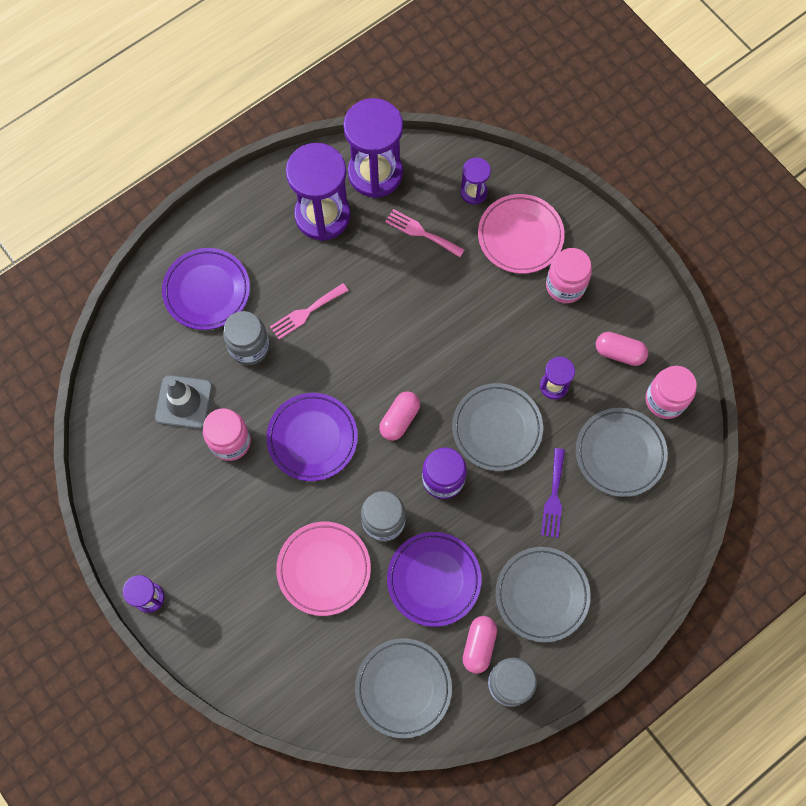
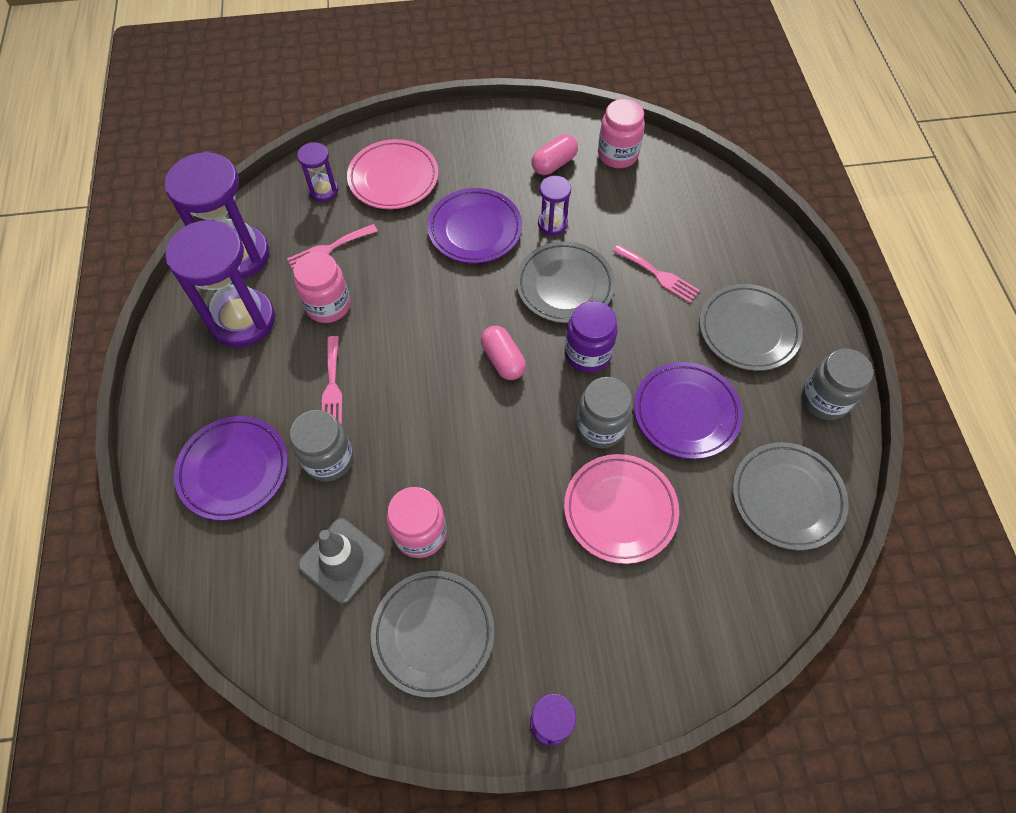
camera: 60 degrees left, 10 degrees down
purple plate [266,393,358,481] -> purple plate moved to [427,188,522,263]
pink capsule [463,616,497,674] -> none
purple fork [541,448,565,538] -> pink fork [613,244,700,303]
pink jar [546,248,592,303] -> pink jar moved to [293,252,350,323]
grey plate [576,408,668,497] -> grey plate moved to [371,571,494,698]

